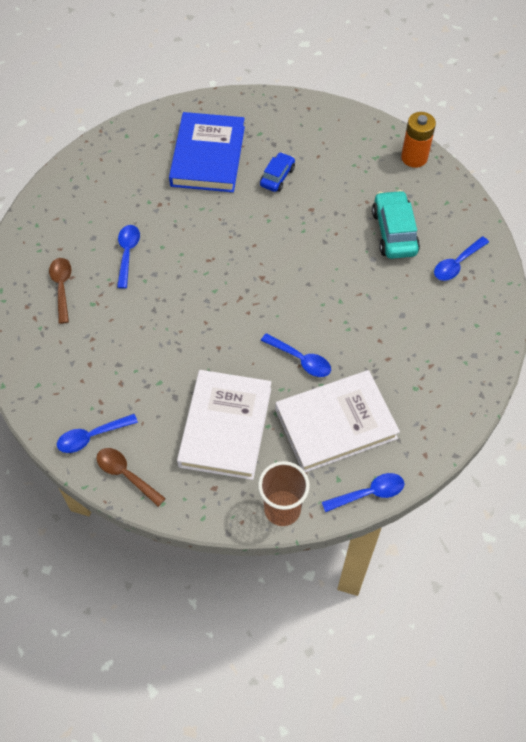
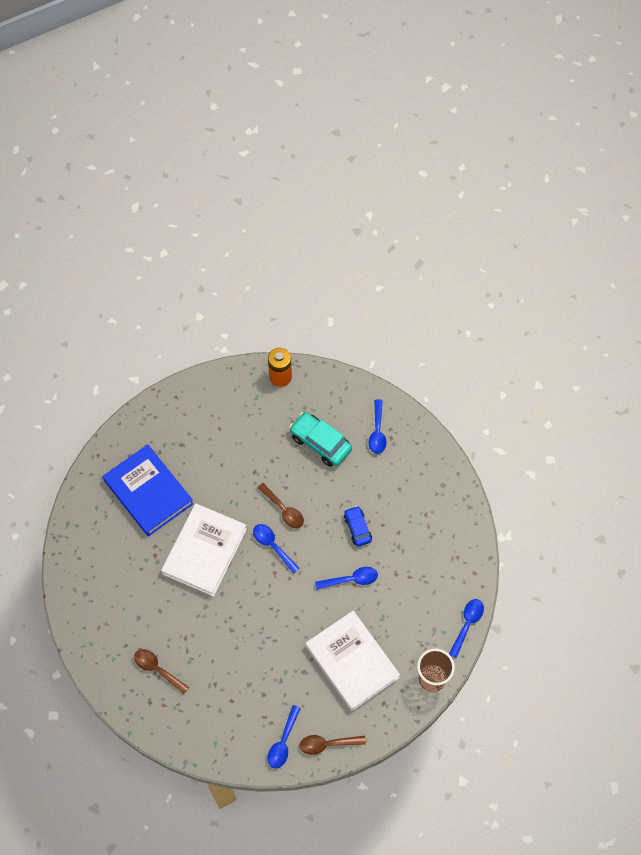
camera: 45 degrees left, 5 degrees up
blue spoon [117,225,140,289] -> blue spoon moved to [253,524,300,574]
blue car [260,152,295,192] -> blue car moved to [344,506,372,547]
white book [275,370,400,473] -> white book moved to [161,503,247,597]
none -> brown spoon [257,483,304,528]

